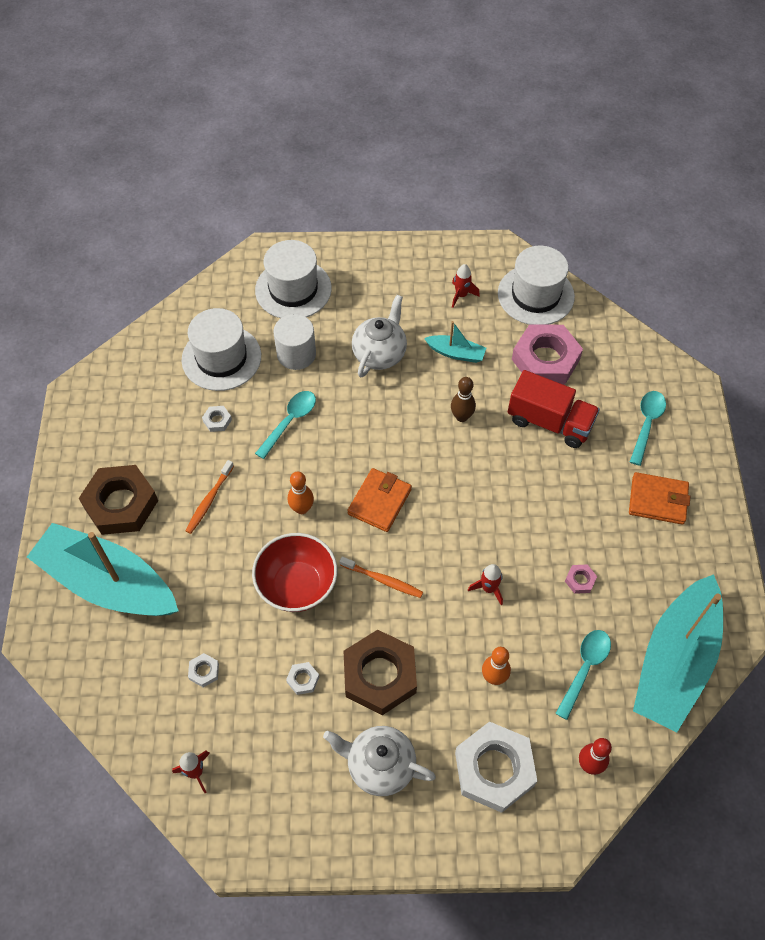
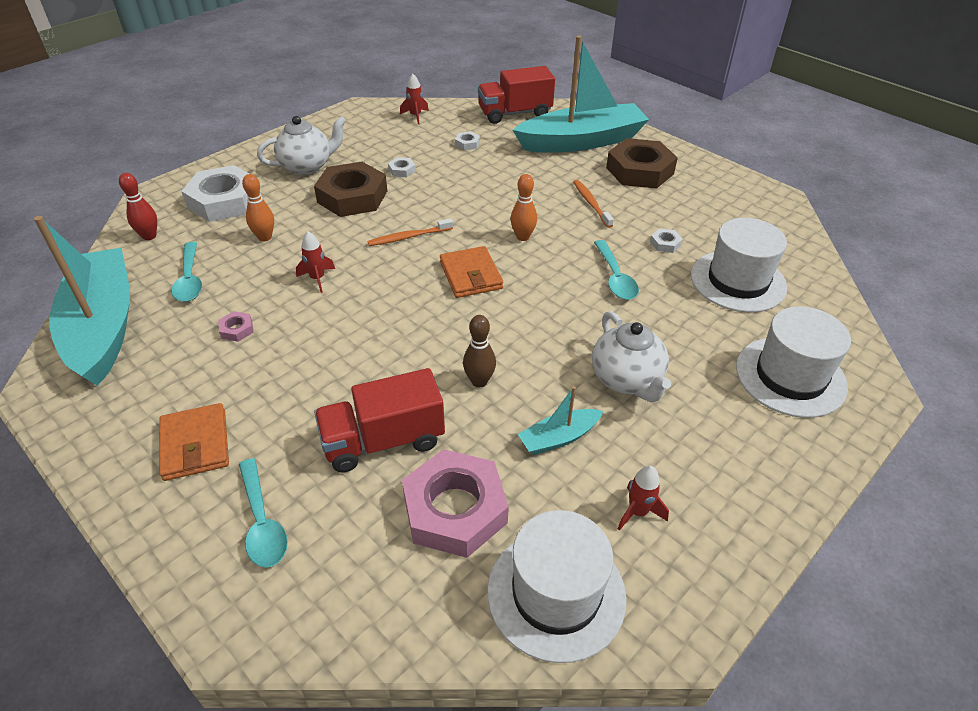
camera: 135 degrees right, 15 degrees down
red bowl [252,533,337,612] -> none
white cylinder [273,314,316,370] -> none
orange wallet [629,472,690,525] -> orange wallet turned 75 degrees counterclockwise [159,403,229,481]
none -> red truck [478,66,555,124]

